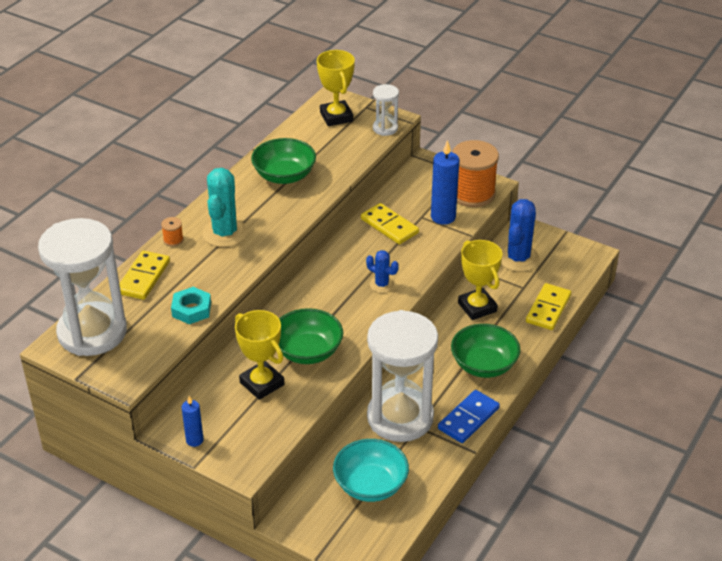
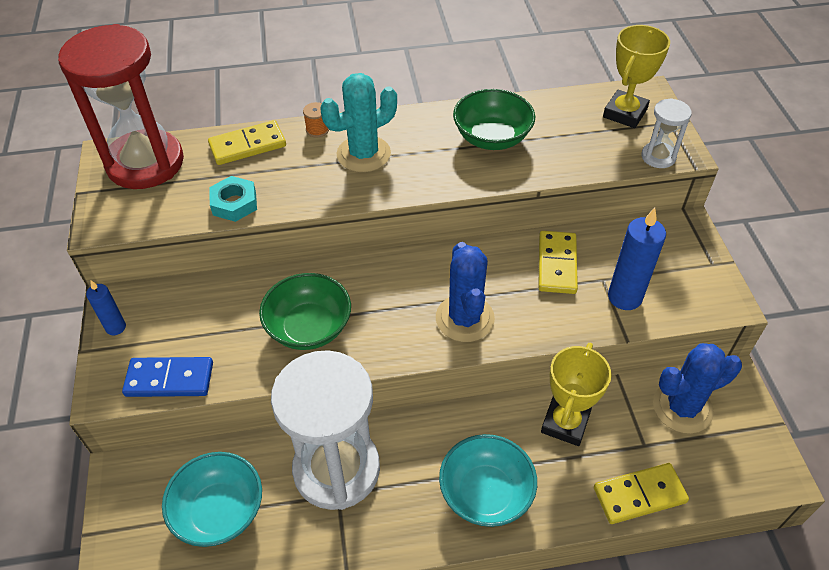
camera: 50 degrees right, 10 degrees up
white hourglass [38,218,127,356] -> red hourglass [58,24,184,189]
yellow trophy [235,310,284,400] -> none
blue cactus [366,250,399,293] -> blue cactus [436,242,495,342], size x1.80
blue domino [438,390,500,443] -> blue domino moved to [122,357,213,397]
green bowl [451,324,521,378] -> turquoise bowl [439,434,537,527]
orange spool [452,140,499,207] -> none

